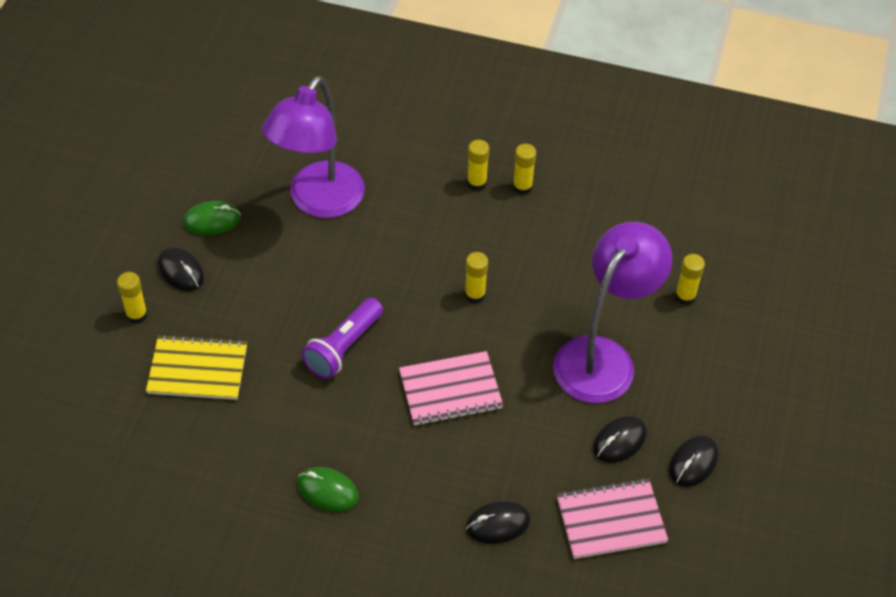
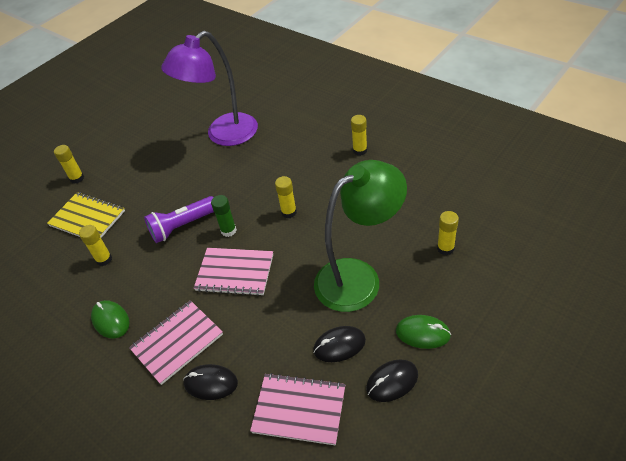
camera: 30 degrees right, 5 degrees down
black mouse [157,247,204,291] -> none
green mouse [183,201,241,235] -> green mouse moved to [396,315,451,349]
yellow glue stick [467,140,489,191] -> yellow glue stick moved to [79,225,112,266]
purple lamp [553,222,672,403] -> green lamp [314,160,407,312]
none -> pink notebook [129,300,223,385]
none -> green glue stick [211,195,237,237]

